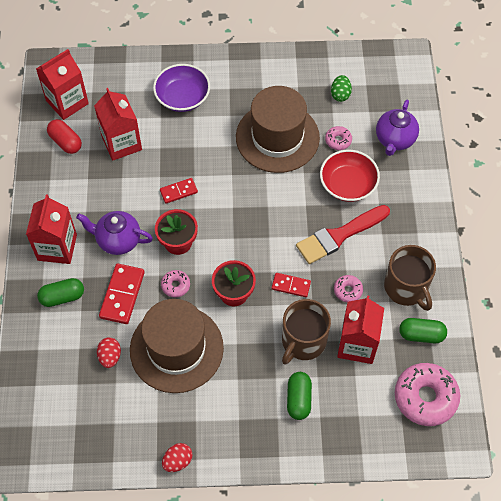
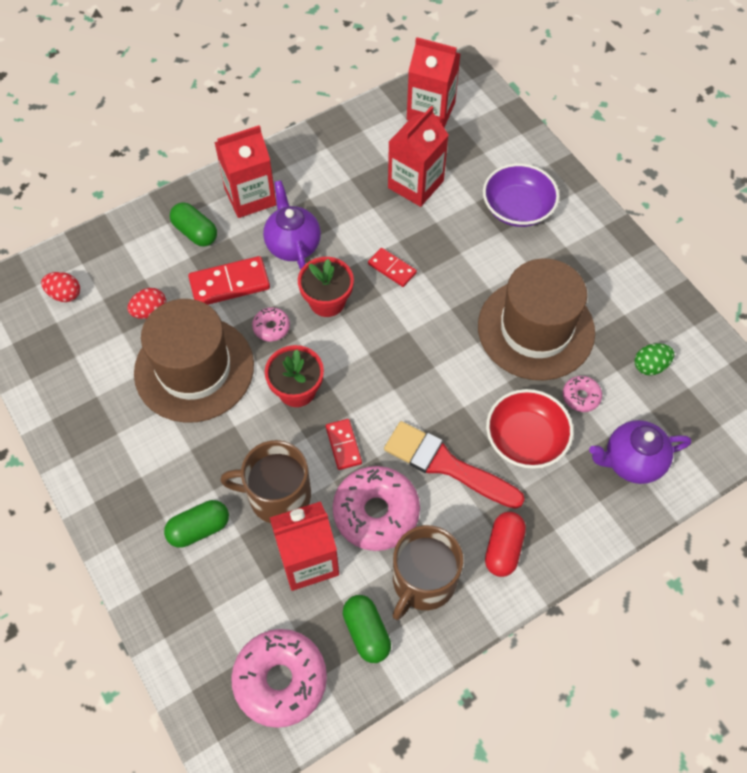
camera: 60 degrees right, 0 degrees up
red capsule [47,119,82,154] -> red capsule moved to [485,512,526,577]
red egg [162,443,192,472] -> red egg moved to [41,272,80,302]
pink donut [334,275,363,303] -> pink donut [333,466,420,551], size x2.09

